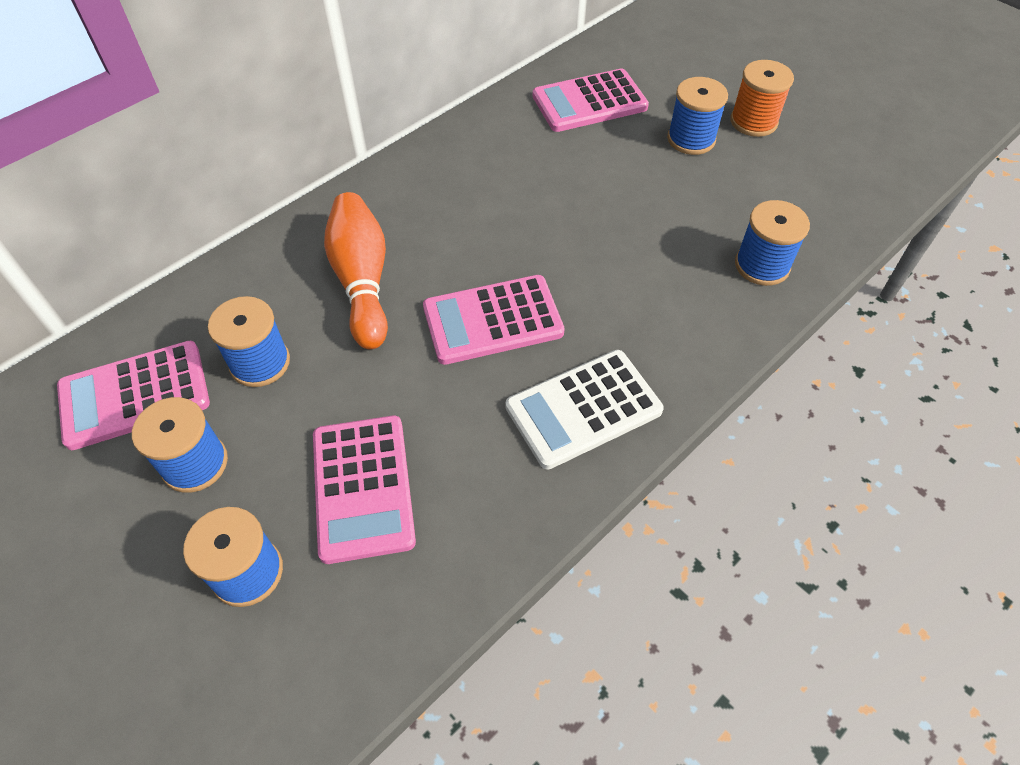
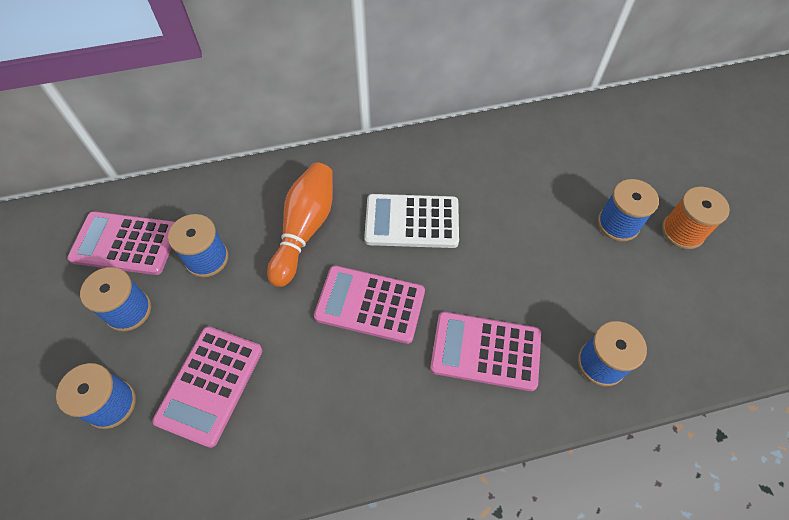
camera: 30 degrees right, 5 degrees up
white calculator [505,350,664,470] -> white calculator moved to [364,194,459,248]
pink calculator [533,68,649,132] -> pink calculator moved to [430,312,541,391]

